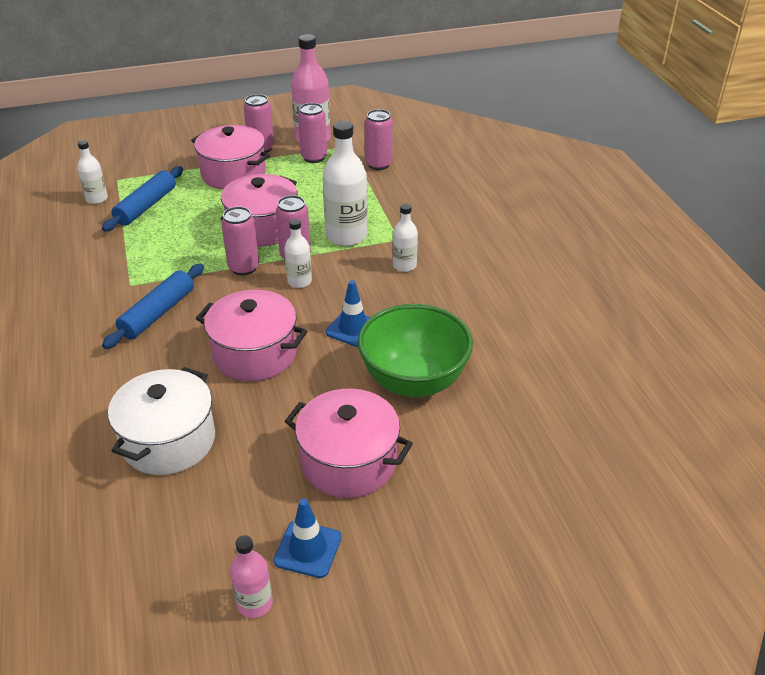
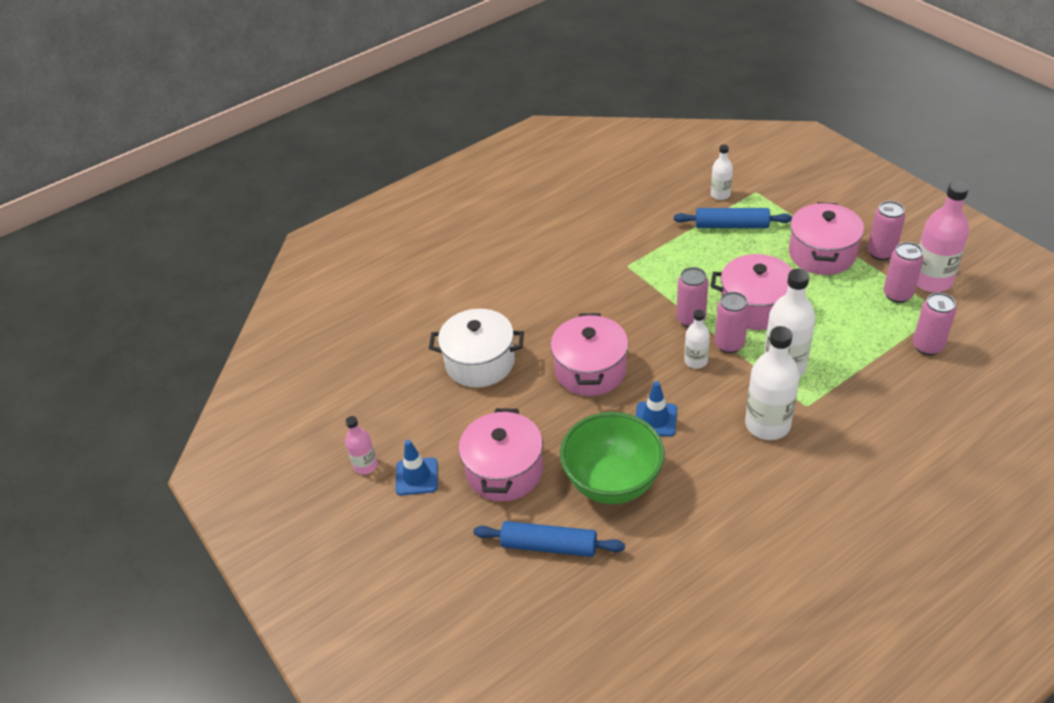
camera: 75 degrees right, 5 degrees up
blue rolling pin [102,264,204,349] -> blue rolling pin moved to [473,521,625,557]
white bottle [393,204,418,272] -> white bottle [745,326,800,440], size x1.82

